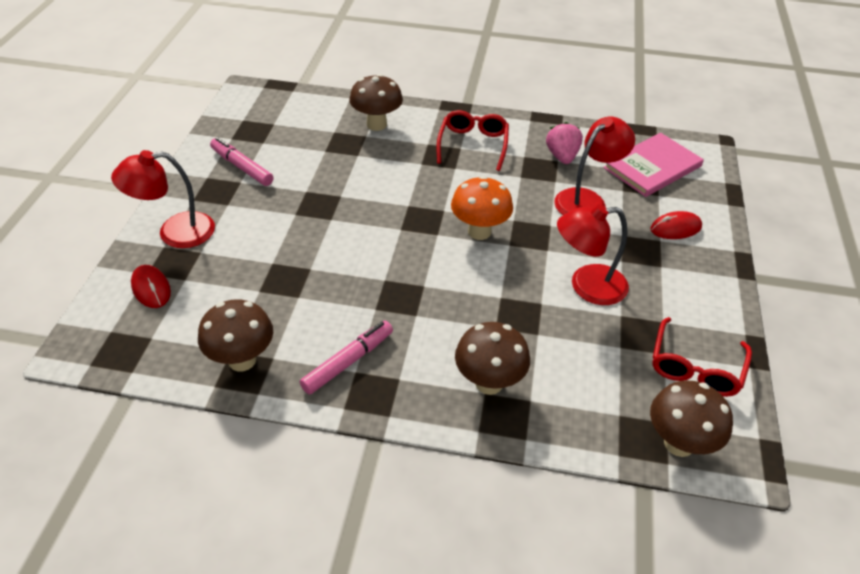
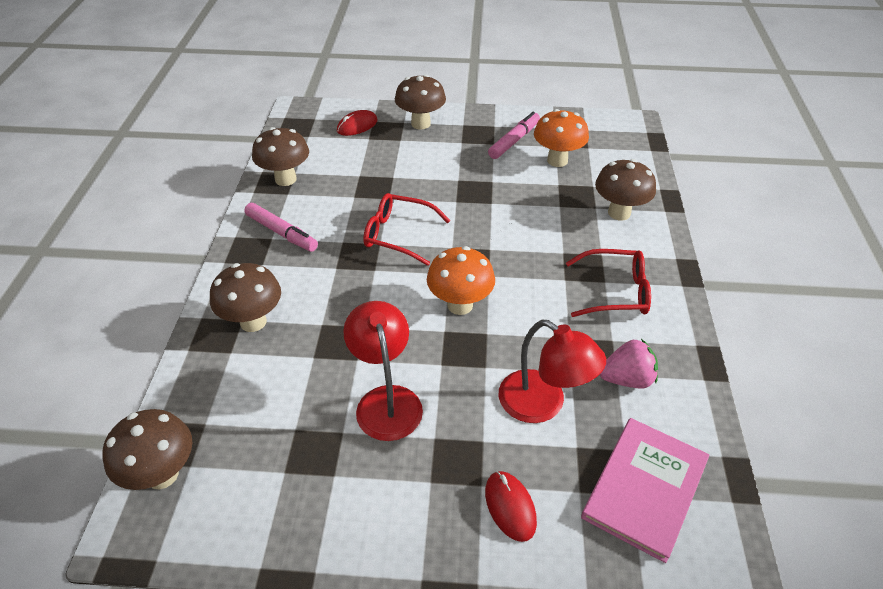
camera: 85 degrees right, 0 degrees up
red lamp [111,150,215,248] -> brown mushroom [395,75,446,130]
pink book [603,133,704,197] -> pink book turned 75 degrees clockwise [581,418,710,563]
red glasses [652,317,752,397] -> red glasses moved to [363,193,450,266]
none -> orange mushroom [534,109,589,167]

